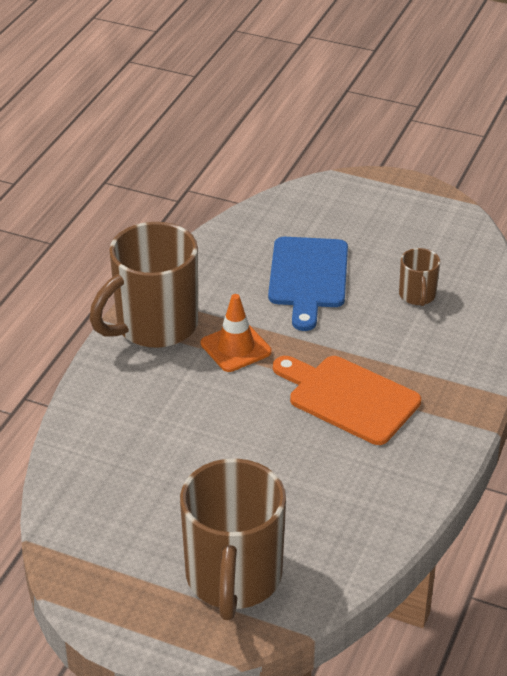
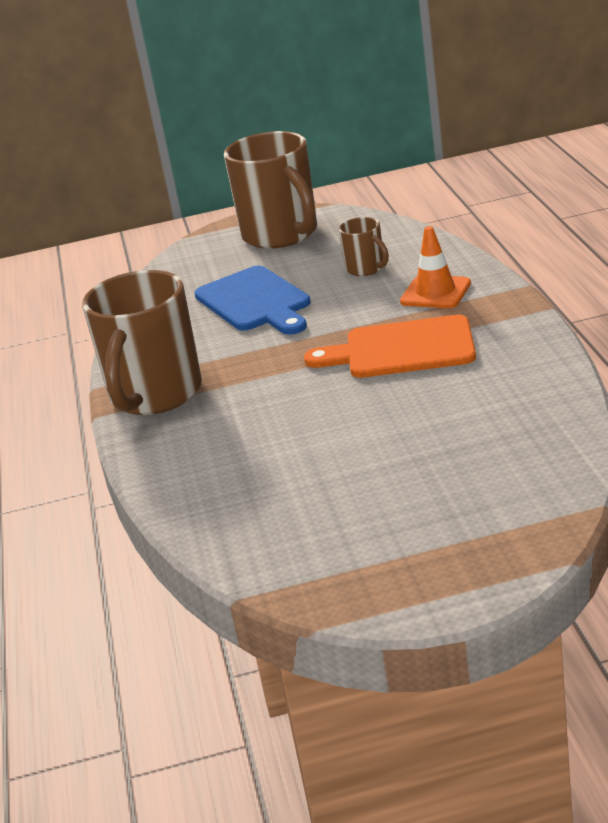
camera: 30 degrees left, 10 degrees down
brown mug [180,458,286,620] -> brown mug moved to [224,131,317,249]
orange traffic cone [201,294,272,372] -> orange traffic cone moved to [400,226,471,308]

